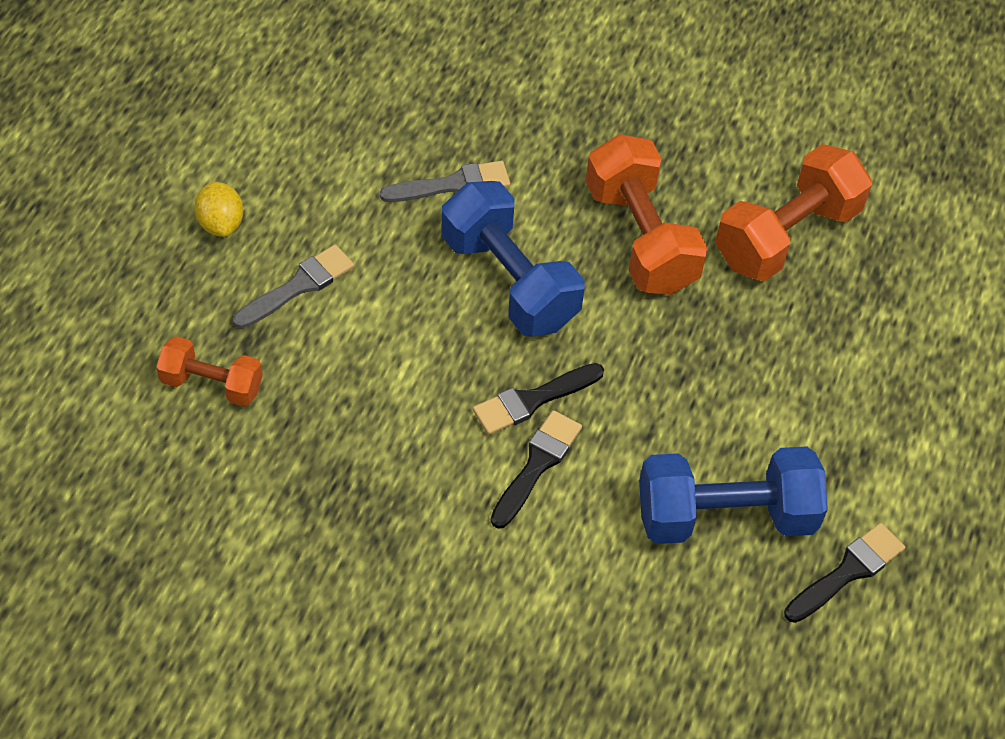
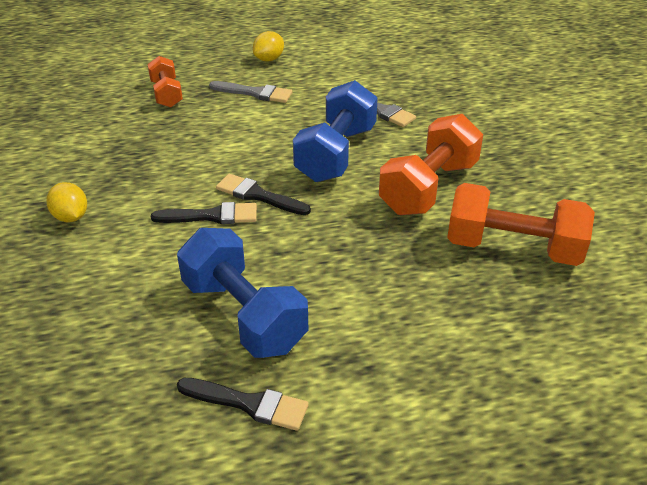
camera: 60 degrees right, 15 degrees down
none -> yellow lemon [46,182,87,222]

